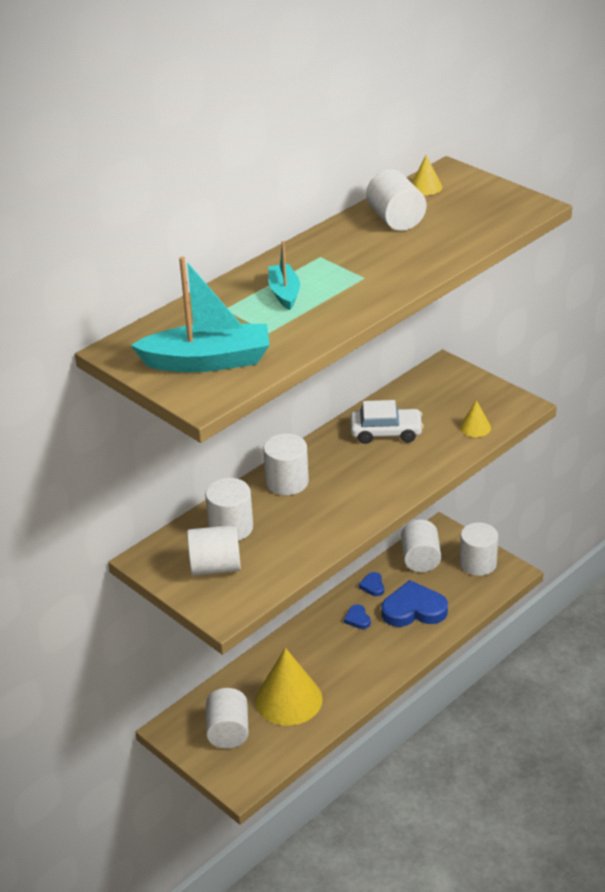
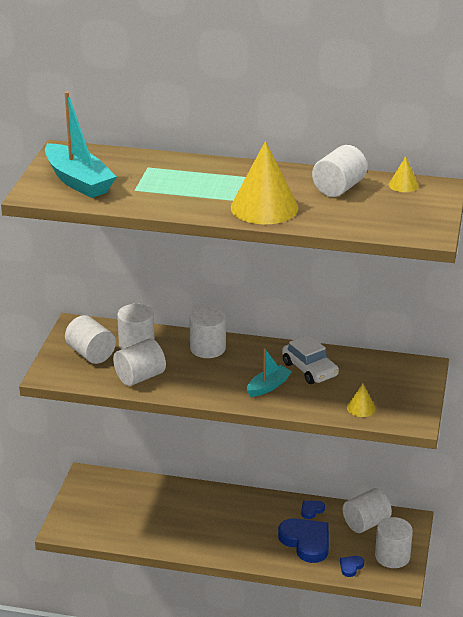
camera: 55 degrees right, 5 degrees down
white cylinder [206,688,249,749] -> white cylinder moved to [113,339,166,386]
yellow cone [255,648,323,726] -> yellow cone moved to [231,141,298,224]
turquoise boat [268,241,300,310] -> turquoise boat moved to [247,348,292,397]
blue heart [344,604,371,629] -> blue heart moved to [340,556,364,577]

